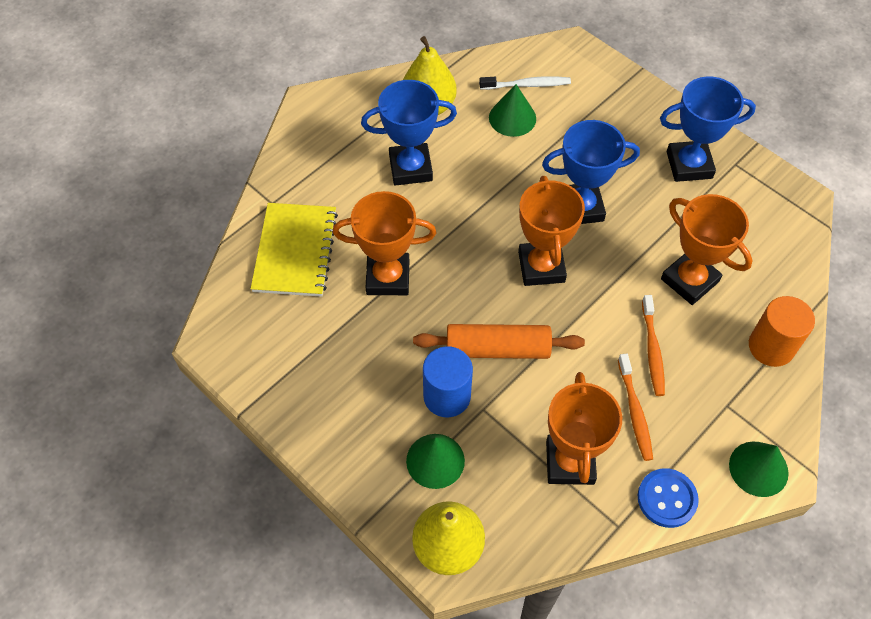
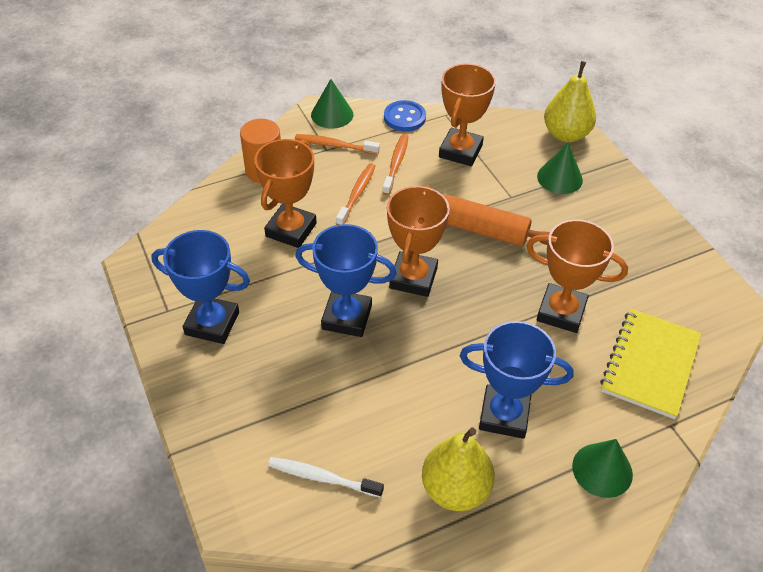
camera: 160 degrees left, 10 degrees down
blue cylinder [423,346,473,417] -> none
green cone [489,84,536,137] -> green cone moved to [572,439,633,498]
orange trophy [661,194,752,305] -> orange trophy turned 45 degrees clockwise [254,139,317,248]
none -> orange toothbrush [295,134,380,155]

